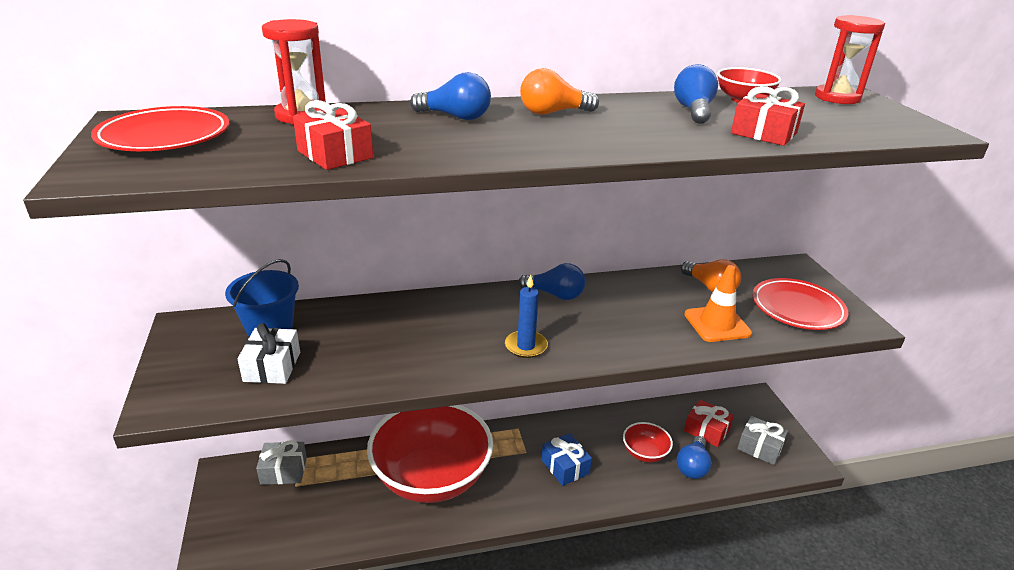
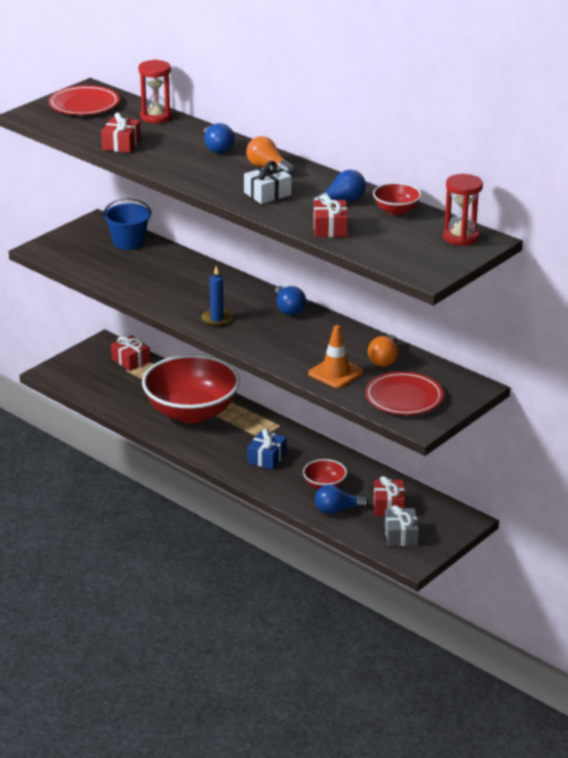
camera: 55 degrees right, 0 degrees up
white gift [238,323,300,384] -> white gift moved to [244,161,292,204]
grey gift [256,440,307,485] -> red gift [111,335,150,371]

